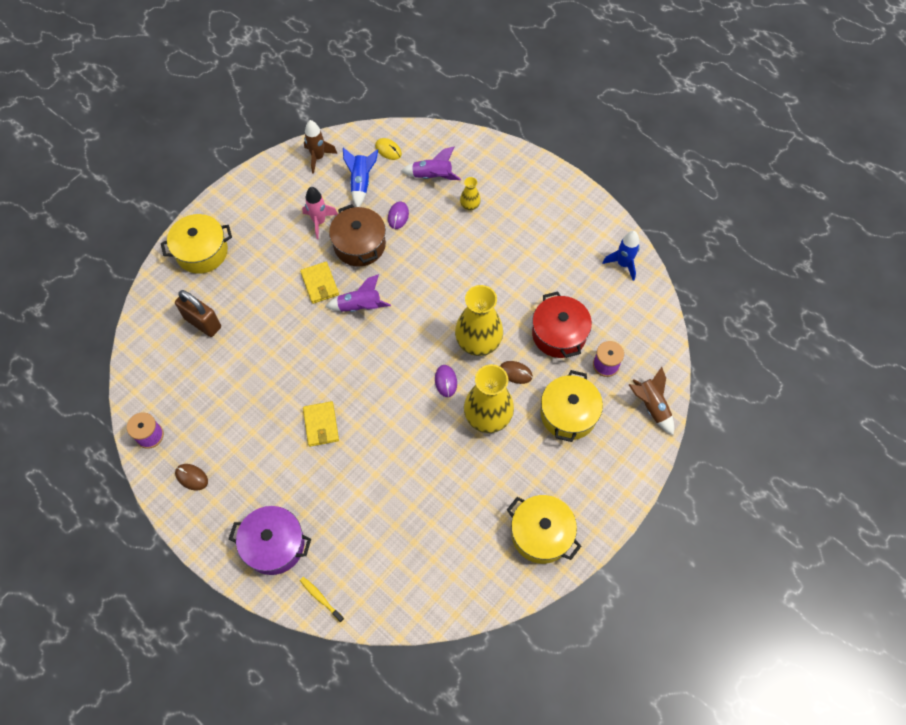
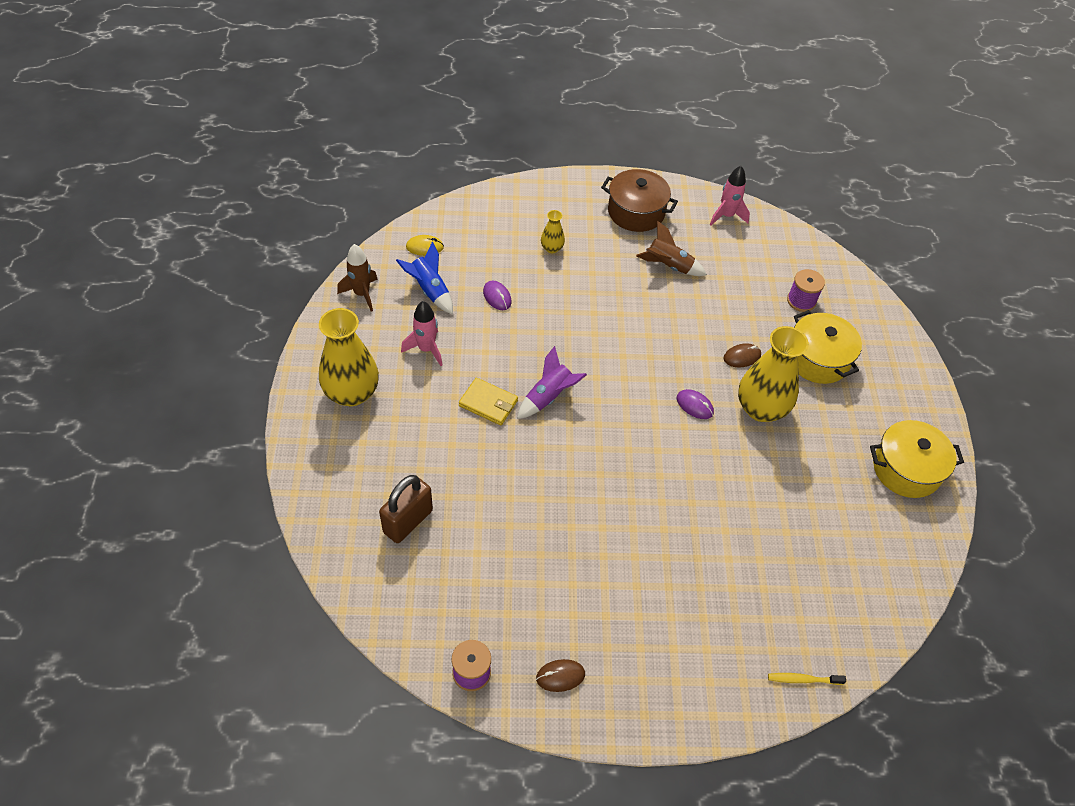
camera: 45 degrees left, 10 degrees down
yellow pot [161,214,232,274] -> none
brown padlock [175,290,221,337] -> brown padlock turned 45 degrees counterclockwise [379,475,433,543]
purple pot [229,506,311,575] -> none
yellow wallet [303,401,339,447] -> none
brown pot [329,204,386,267] -> brown pot moved to [601,169,678,232]
purple rocket [401,147,461,180] -> none
yellow vase [455,285,503,356] -> yellow vase moved to [319,308,379,406]
red pot [532,291,592,358] -> none
blue rocket [603,231,640,281] -> pink rocket [710,166,750,226]
brown rocket [629,367,674,435] -> brown rocket moved to [636,221,707,276]

